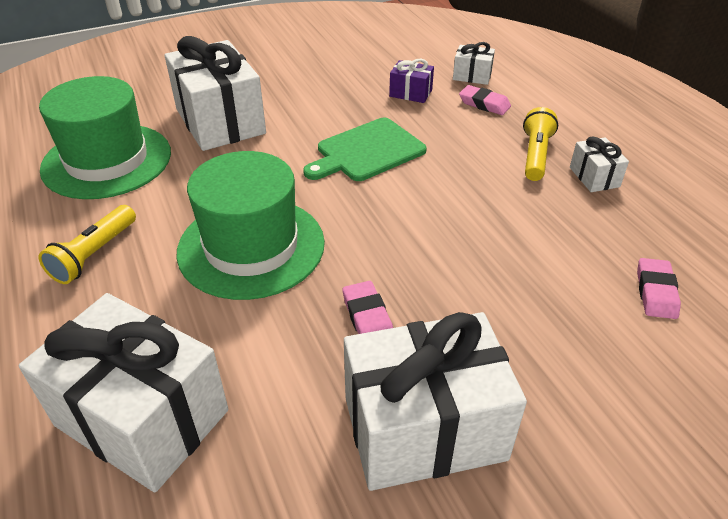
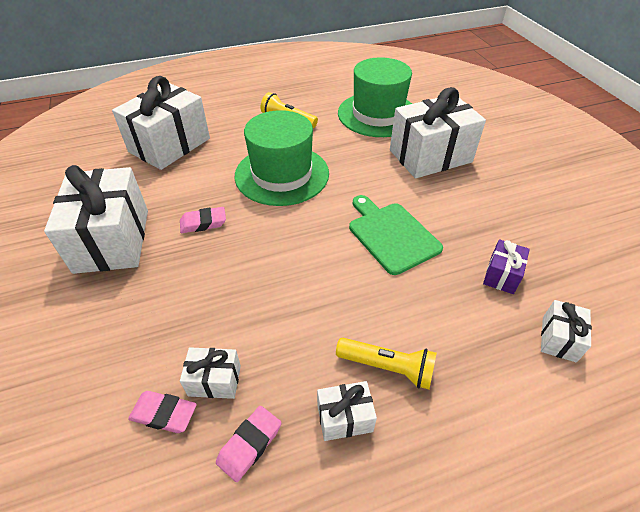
camera: 95 degrees right, 5 degrees up
pink eraser [459,85,511,115] -> pink eraser moved to [216,406,281,482]
none -> white gift [180,347,241,399]

